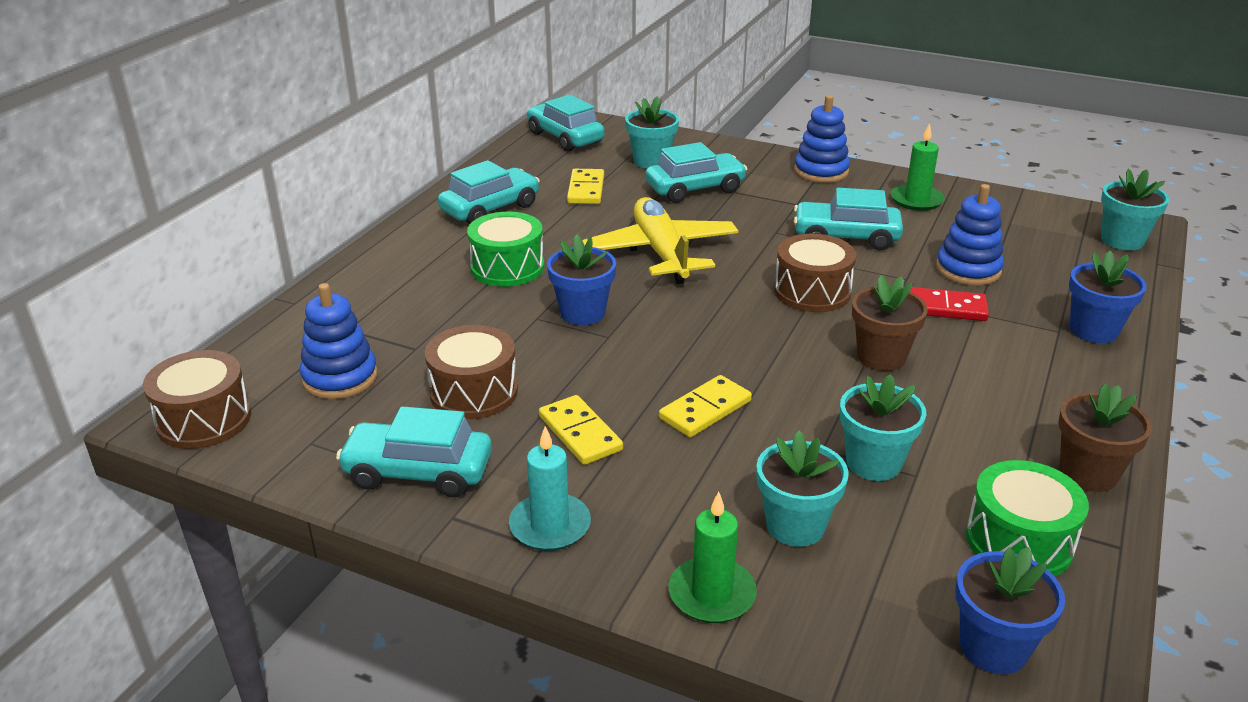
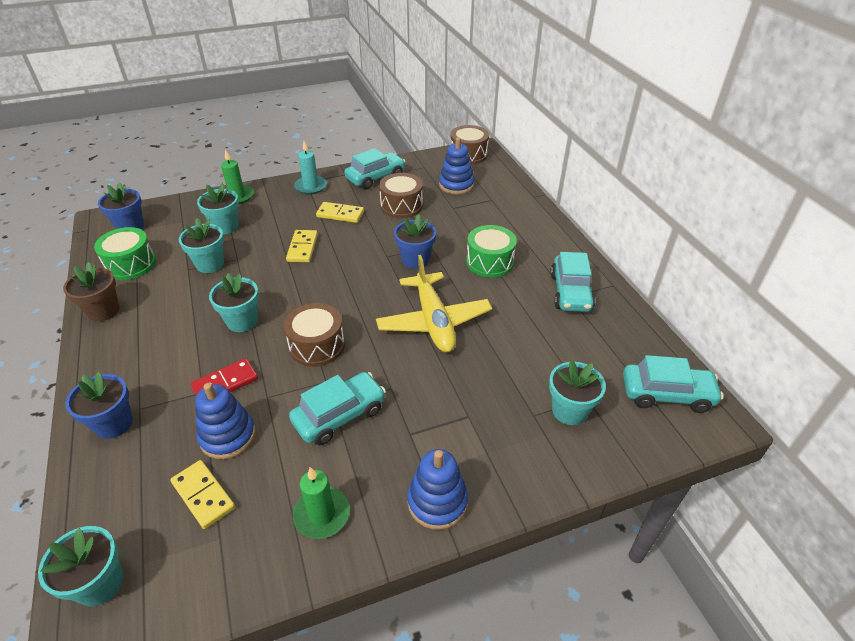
camera: 135 degrees right, 10 degrees up
yellow domino [567,169,604,204] -> yellow domino moved to [170,460,235,529]
yellow plane [582,197,739,284] -> yellow plane turned 45 degrees clockwise [376,255,492,352]
turquoise car [645,142,747,203] -> none
brown flower pot [852,275,928,371] -> turquoise flower pot [209,273,259,332]

